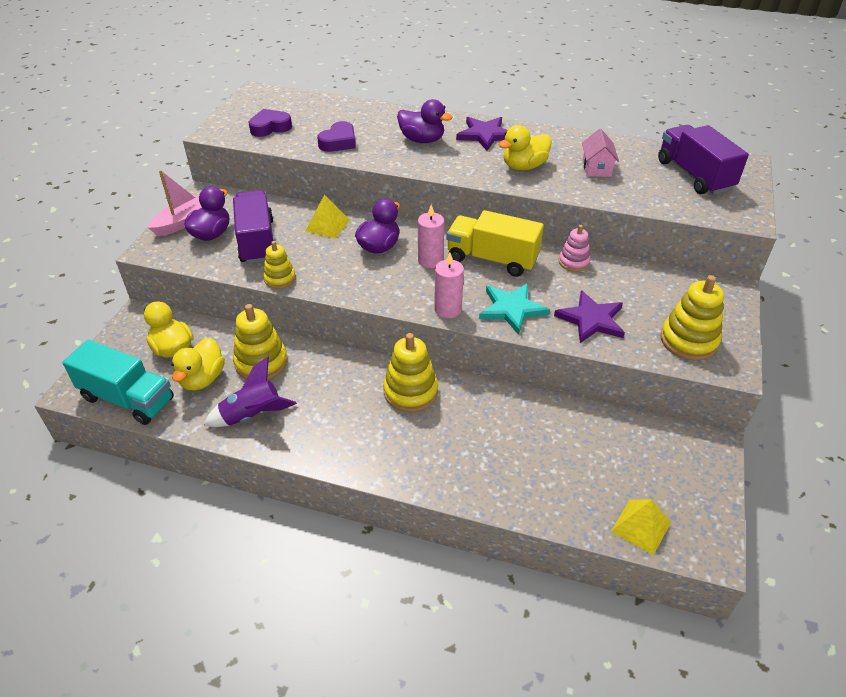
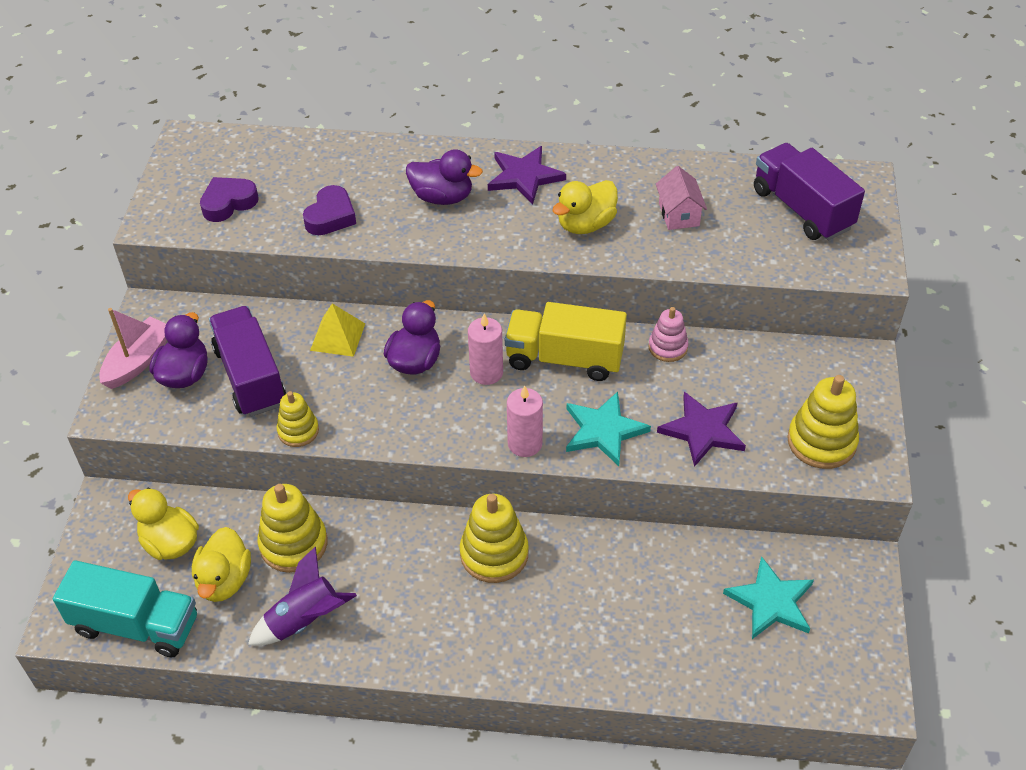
camera: 10 degrees left, 5 degrees up
yellow pyramid [611,499,671,555] -> none
none -> turquoise star [723,556,814,639]

